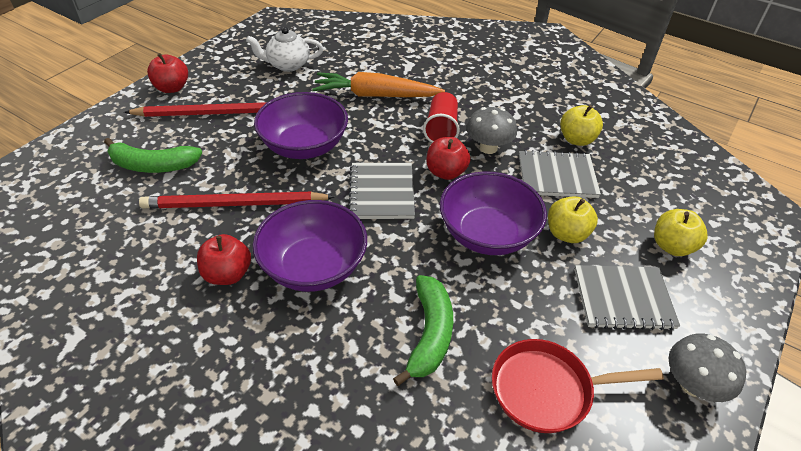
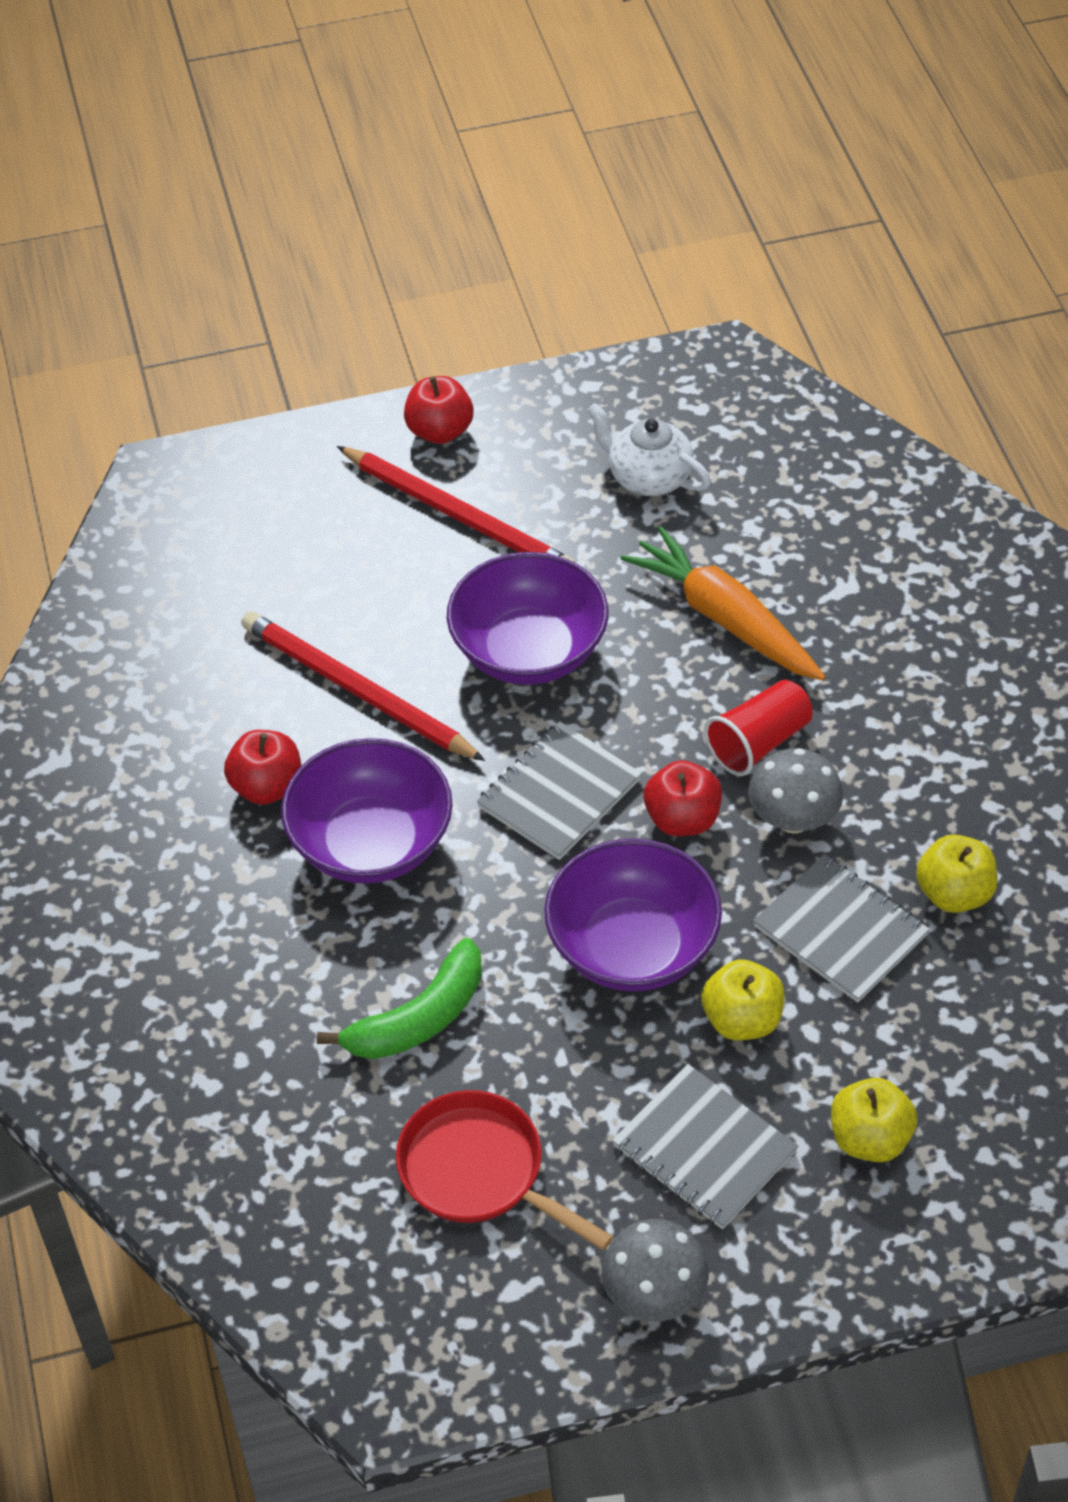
camera: 45 degrees right, 5 degrees up
green banana [104,138,202,173] -> none

